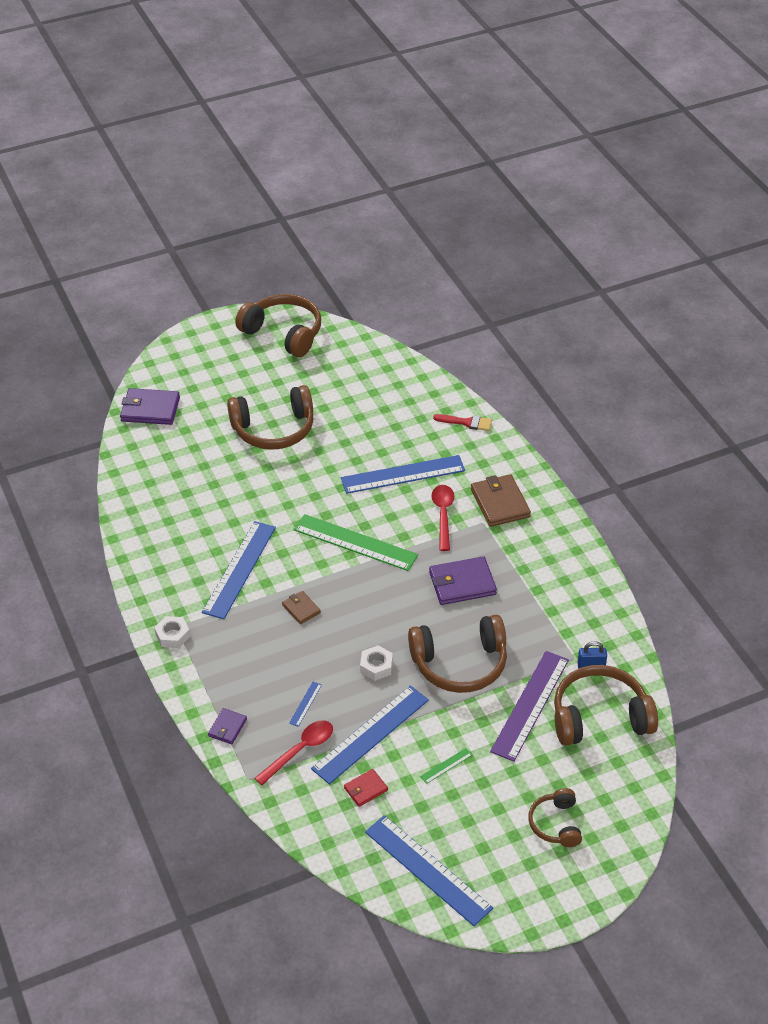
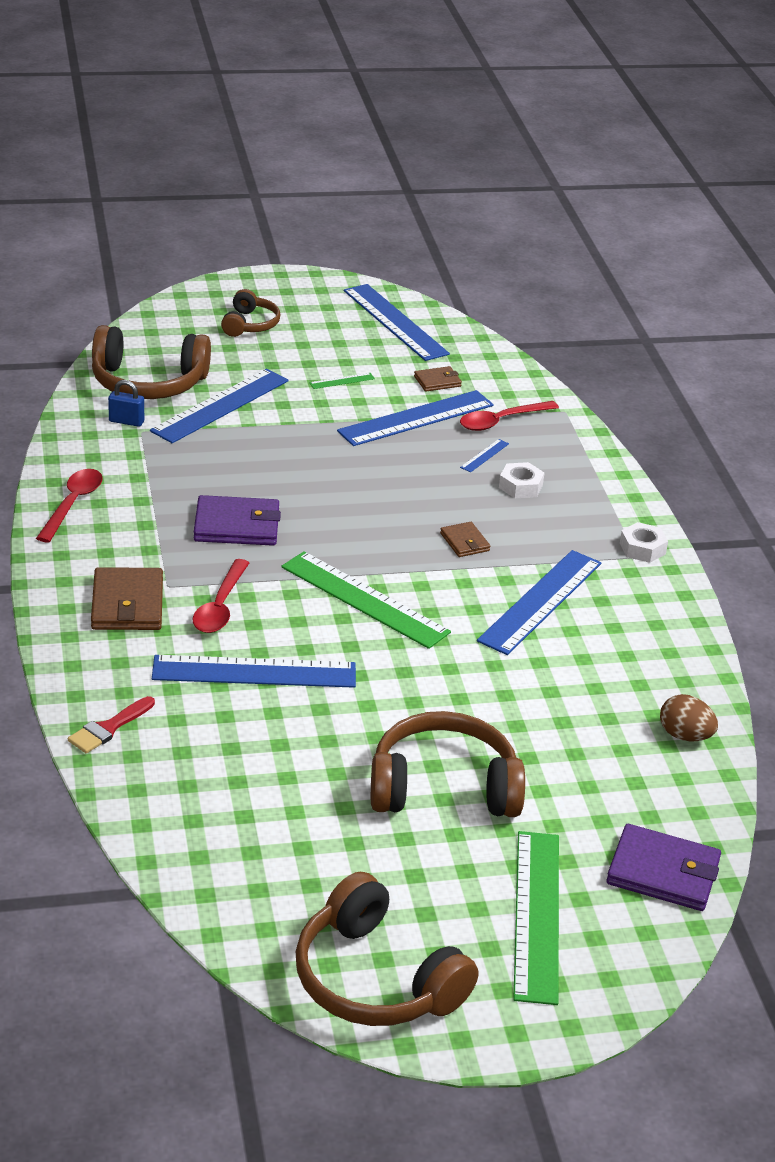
camera: 170 degrees left, 10 degrees down
purple wallet [208,708,247,744] -> none
red wallet [344,769,388,807] -> brown wallet [414,366,462,391]
white nut [360,645,393,681] -> white nut moved to [499,462,544,498]
brown headphones [408,615,507,693] -> none
red brush [433,414,492,431] -> red brush turned 75 degrees counterclockwise [68,696,155,753]
purple ruler [490,651,569,762] -> blue ruler [150,369,289,443]
none -> red spoon [36,469,103,543]
none -> green ruler [513,831,559,1005]
none -> brown egg [660,694,718,741]

